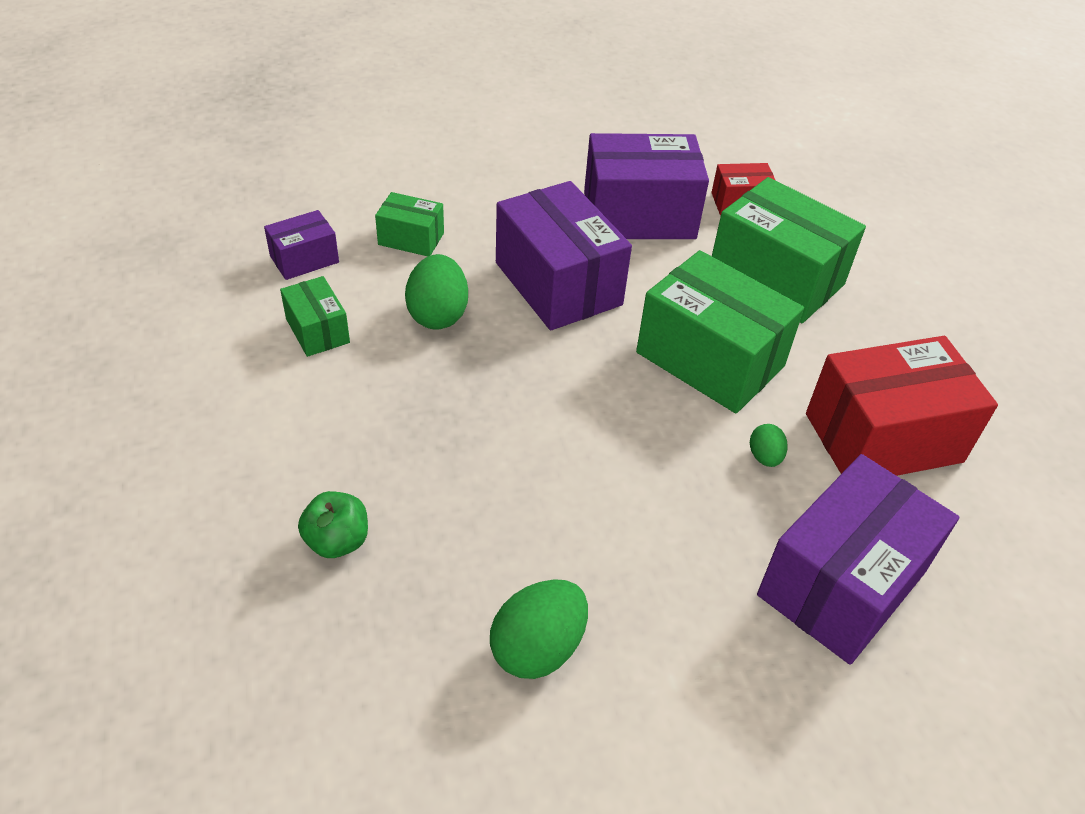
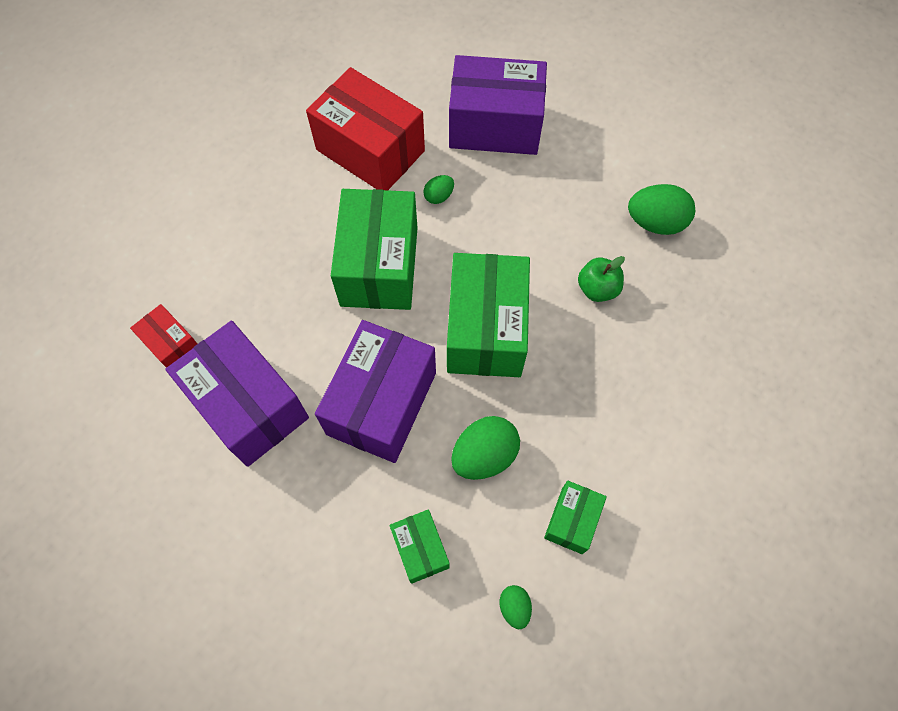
camera: 125 degrees left, 20 degrees up
purple box [264,210,339,280] -> green egg [500,585,532,629]
green apple [298,491,368,558] -> green apple moved to [578,256,625,302]
green box [712,177,866,323] -> green box moved to [447,253,530,377]

